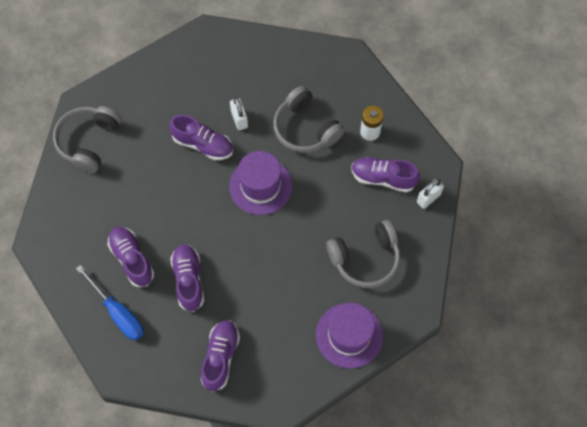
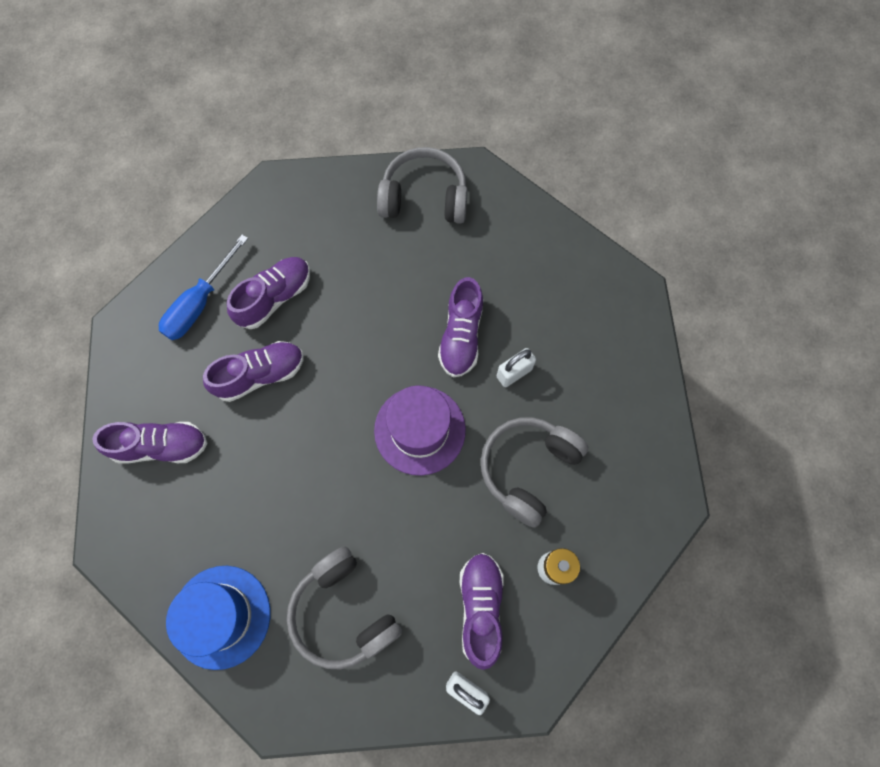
camera: 75 degrees right, 5 degrees up
purple hat [316,303,383,368] -> blue hat [166,566,270,670]

